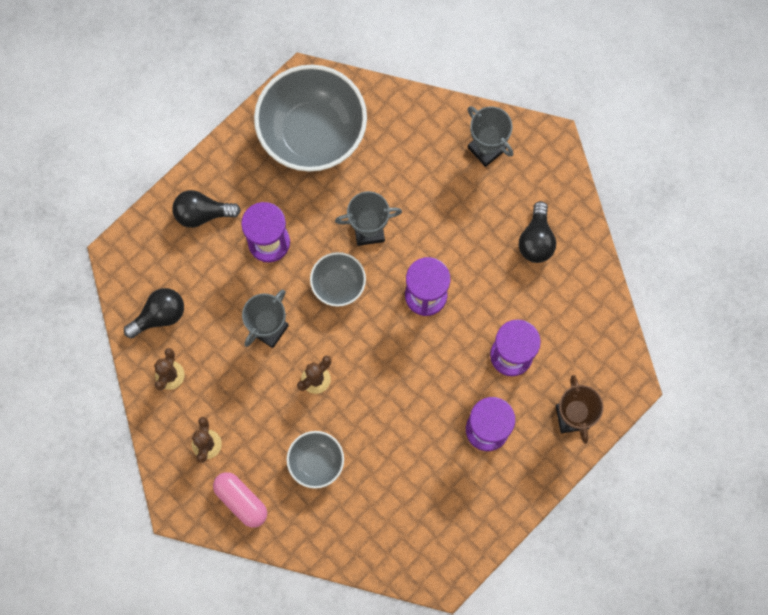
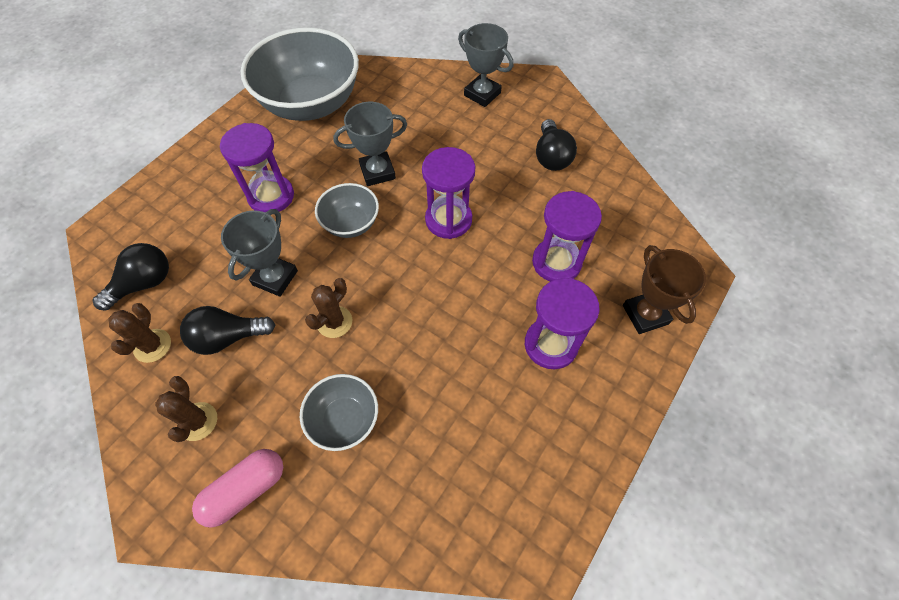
camera: 10 degrees left, 15 degrees down
black light bulb [172,190,241,228] -> black light bulb moved to [180,306,275,355]
pink capsule [213,472,267,528] -> pink capsule turned 75 degrees counterclockwise [192,449,283,528]

